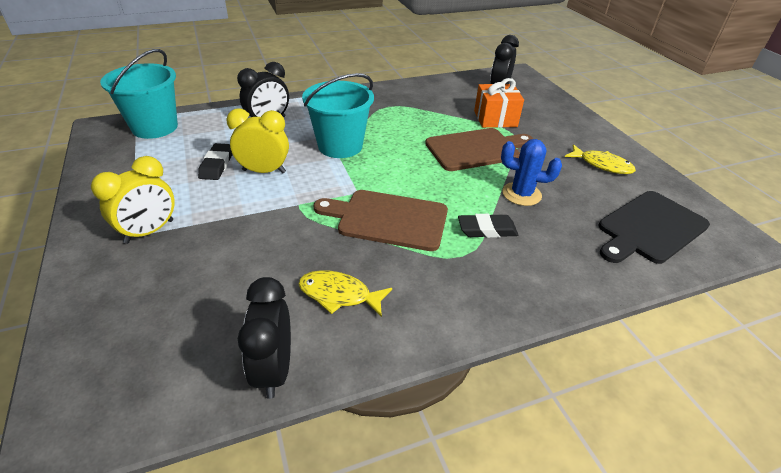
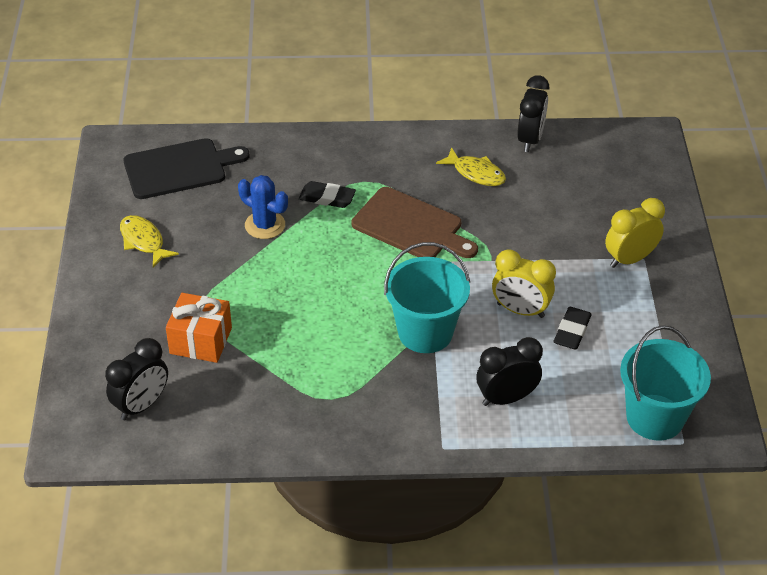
camera: 160 degrees left, 5 degrees up
brown cutting board [425,128,533,171] -> none

